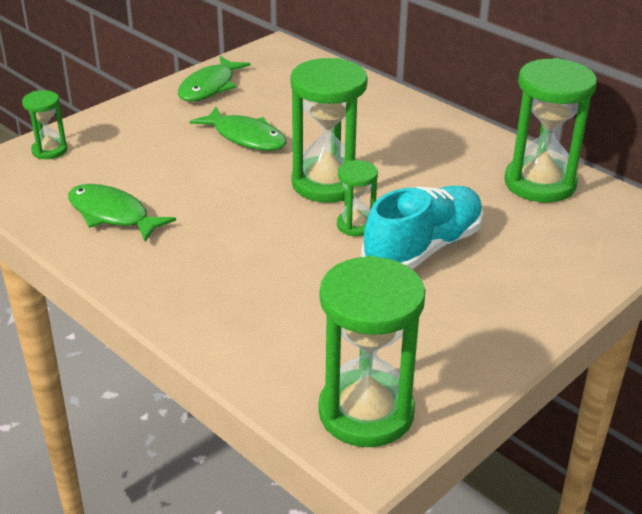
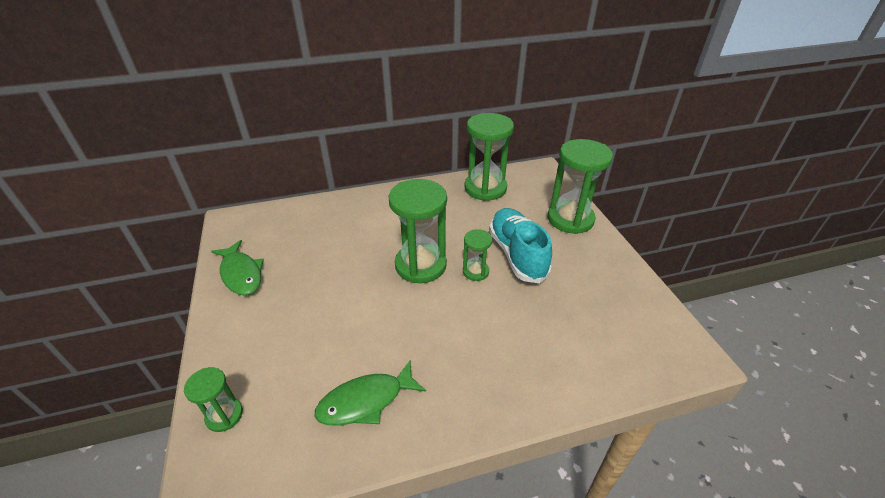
camera: 60 degrees left, 5 degrees up
green fish [190,107,287,151] -> none
green hourglass [318,256,425,447] -> green hourglass moved to [548,139,613,234]

